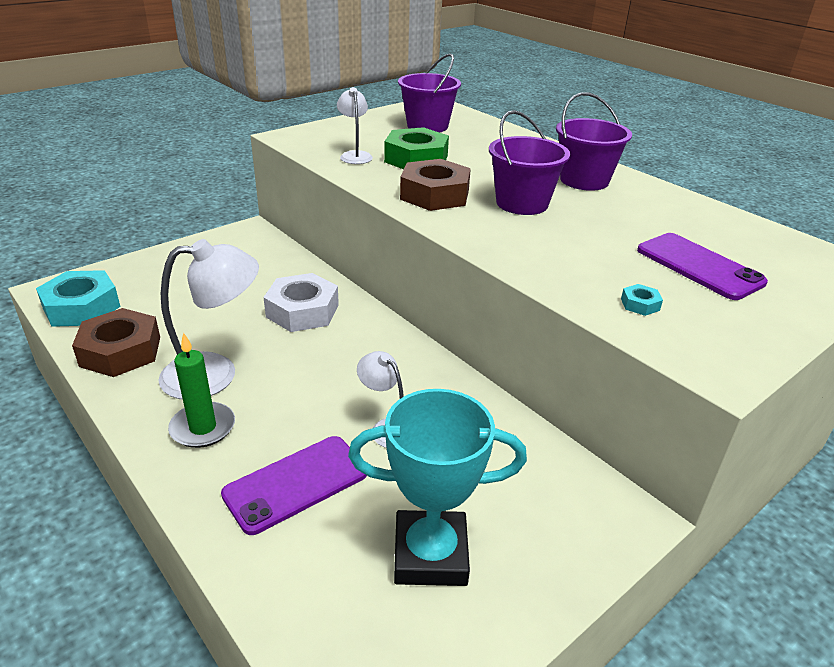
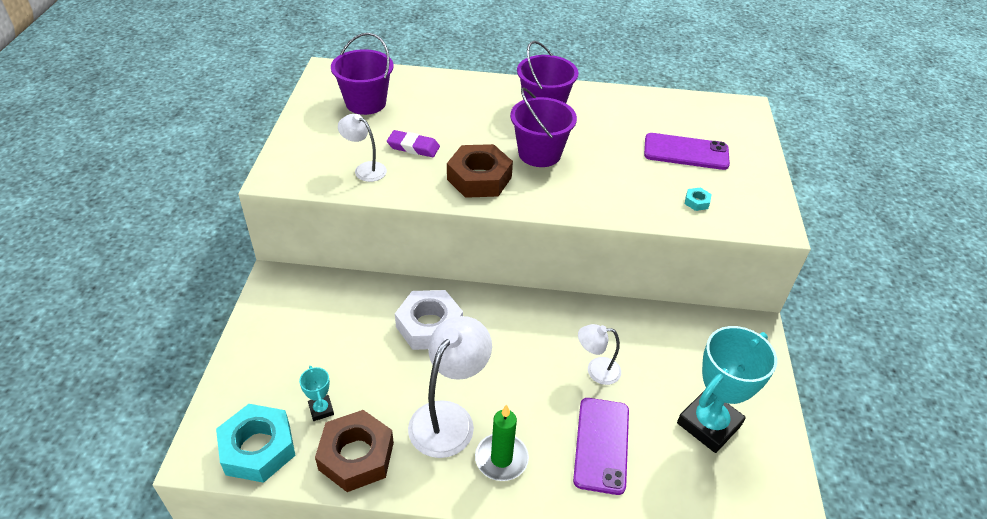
camera: 45 degrees left, 10 degrees up
green nut [384,127,449,169] -> purple eraser [387,130,440,157]
none -> turquoise trophy [299,366,334,421]

